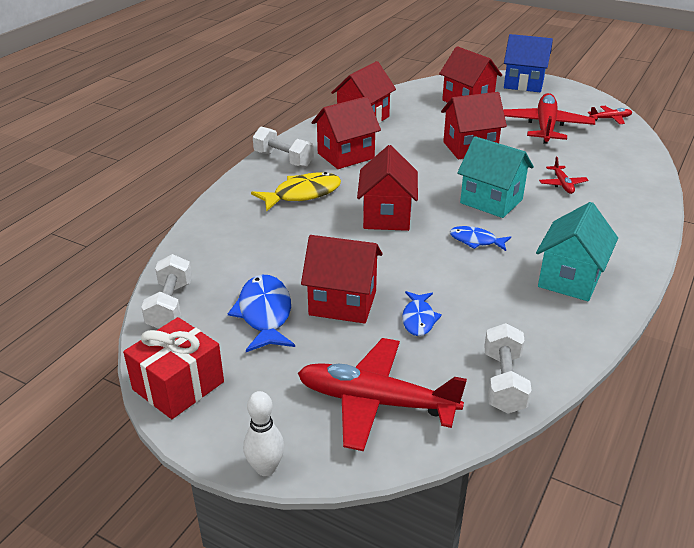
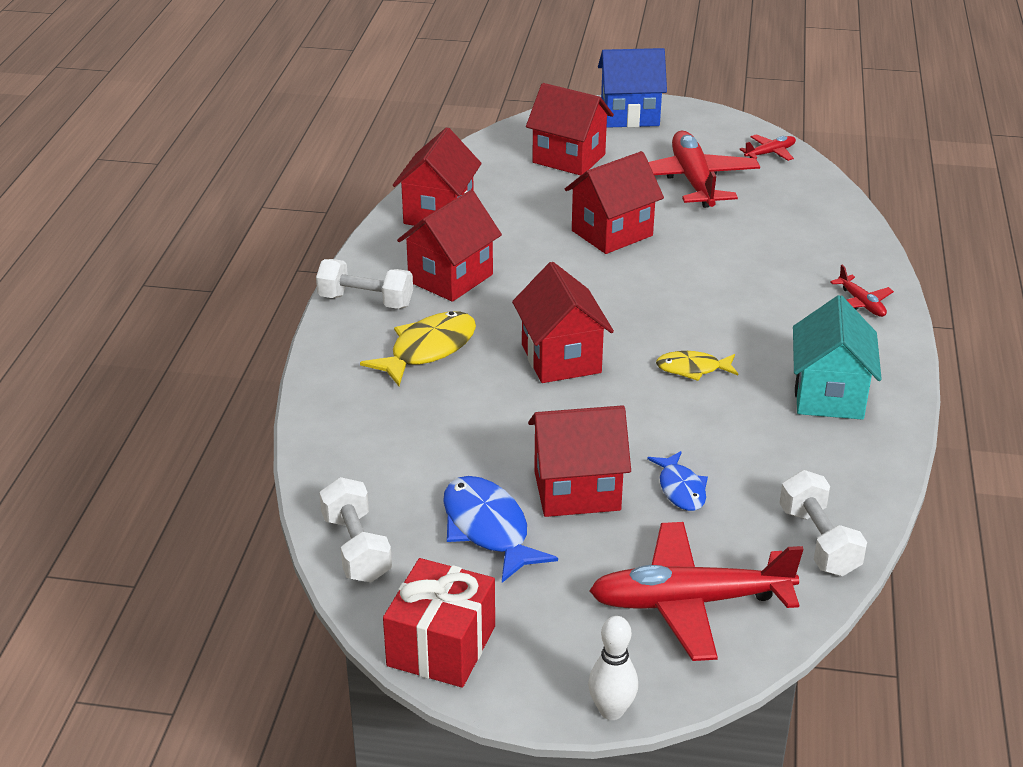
camera: 20 degrees left, 0 degrees up
blue fish [450,226,511,251] -> yellow fish [656,351,738,381]
turquoise house [457,136,534,218] -> none
red plane [539,157,589,194] -> red plane moved to [830,265,894,317]

